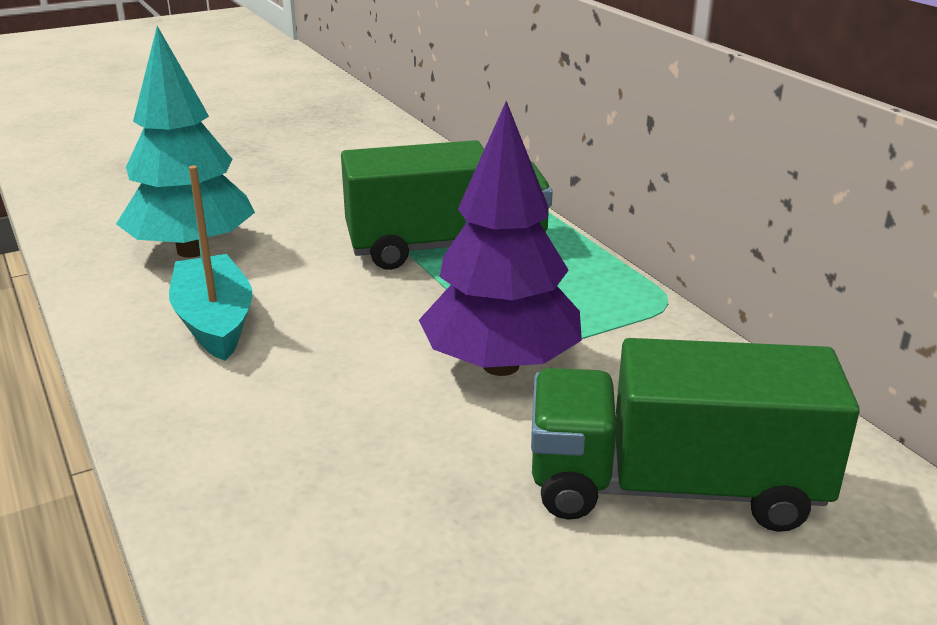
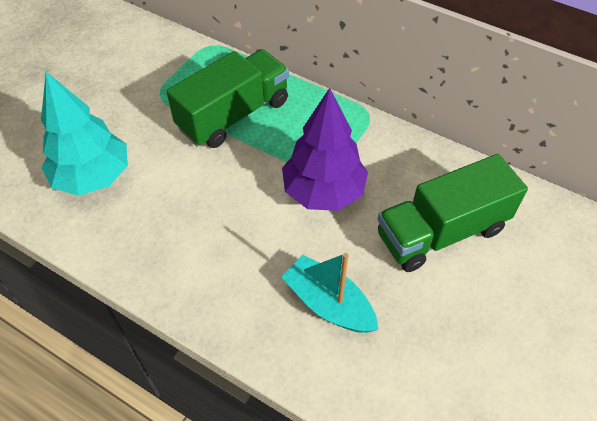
camera: 30 degrees left, 25 degrees up
turquoise boat [169,165,253,361] -> turquoise boat moved to [281,253,379,333]

